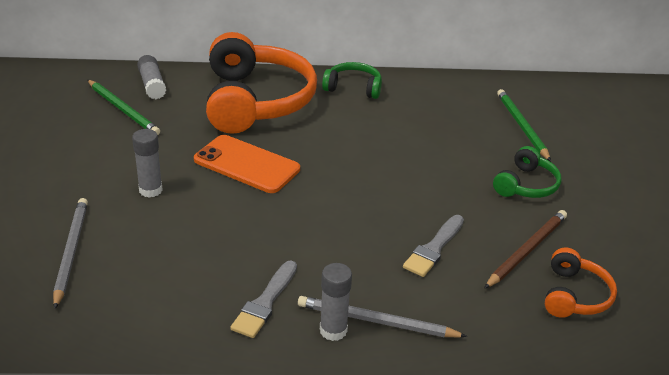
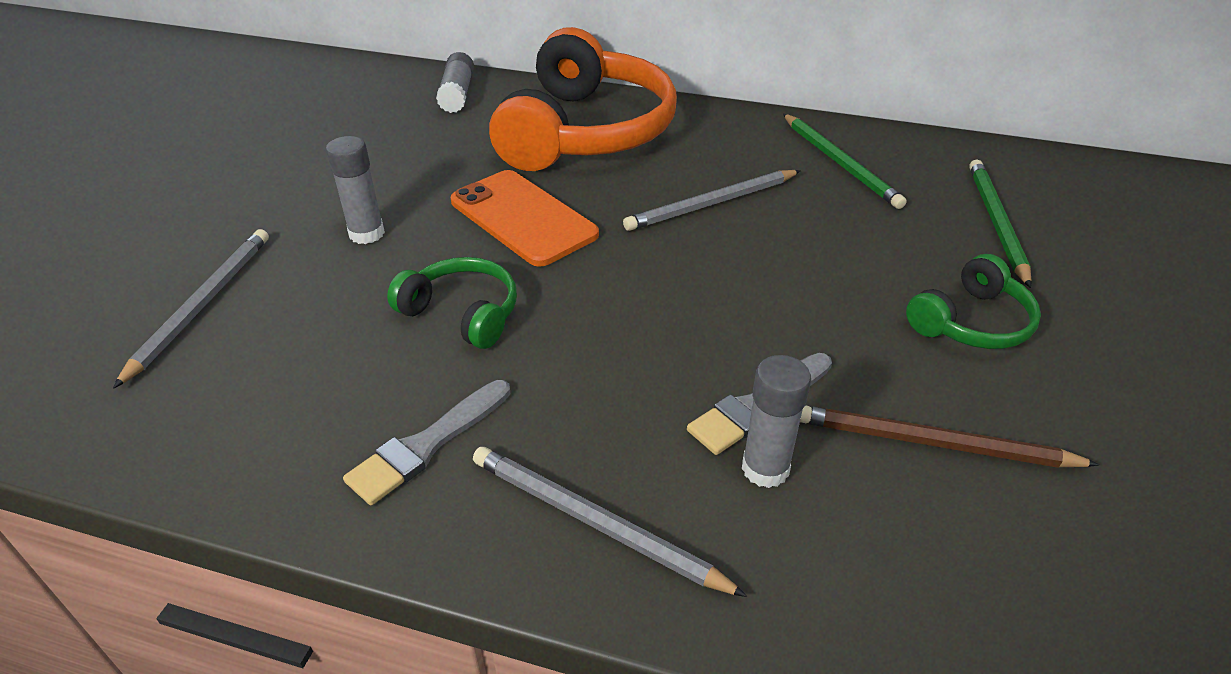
camera: 20 degrees right, 5 degrees up
green pencil [87,80,160,135] -> green pencil moved to [783,114,907,209]
grey glue stick [320,263,352,341] -> grey glue stick moved to [742,355,811,488]
green headphones [322,62,382,99] -> green headphones moved to [387,257,517,349]
brown pencil [484,210,567,289] -> brown pencil turned 135 degrees counterclockwise [800,405,1100,468]
orange headphones [545,247,617,318] -> none
none -> grey pencil [623,170,801,231]

